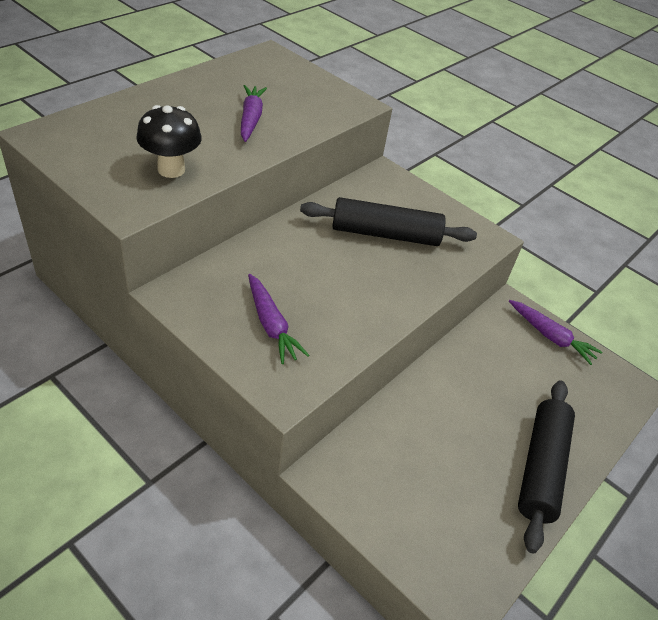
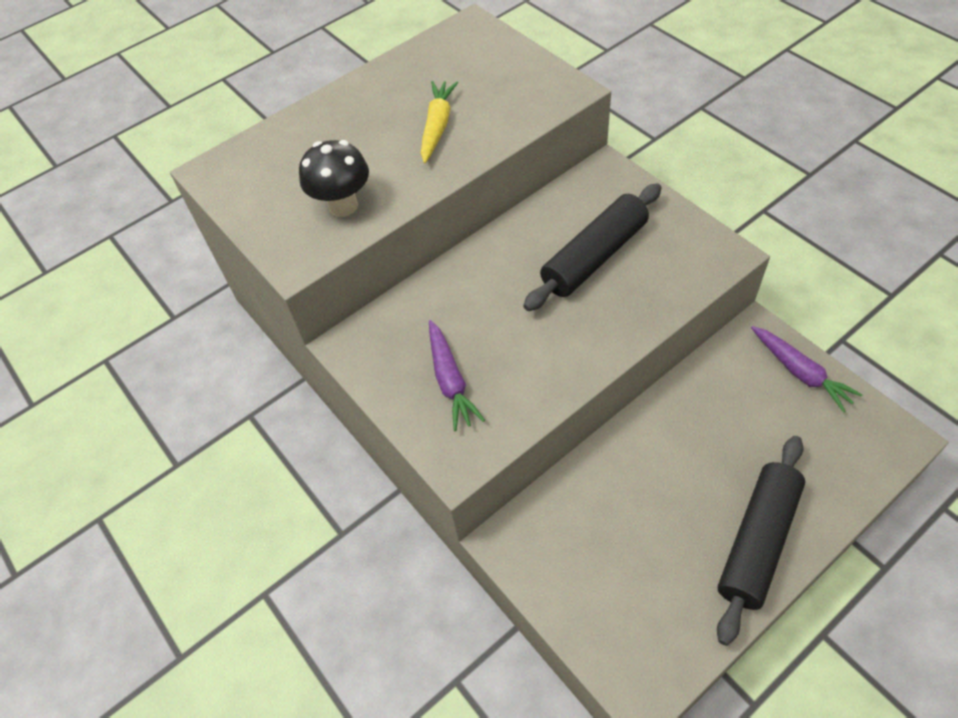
camera: 20 degrees right, 10 degrees up
purple carrot [241,85,267,142] -> yellow carrot [421,81,458,163]
black rolling pin [300,197,477,246] -> black rolling pin turned 60 degrees counterclockwise [523,183,662,311]

